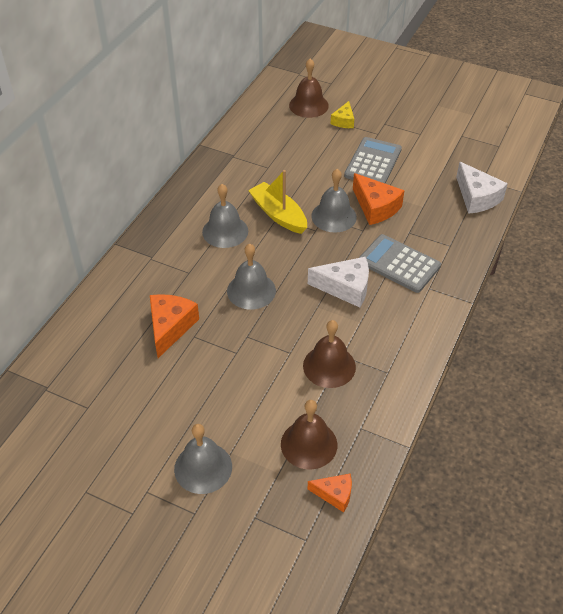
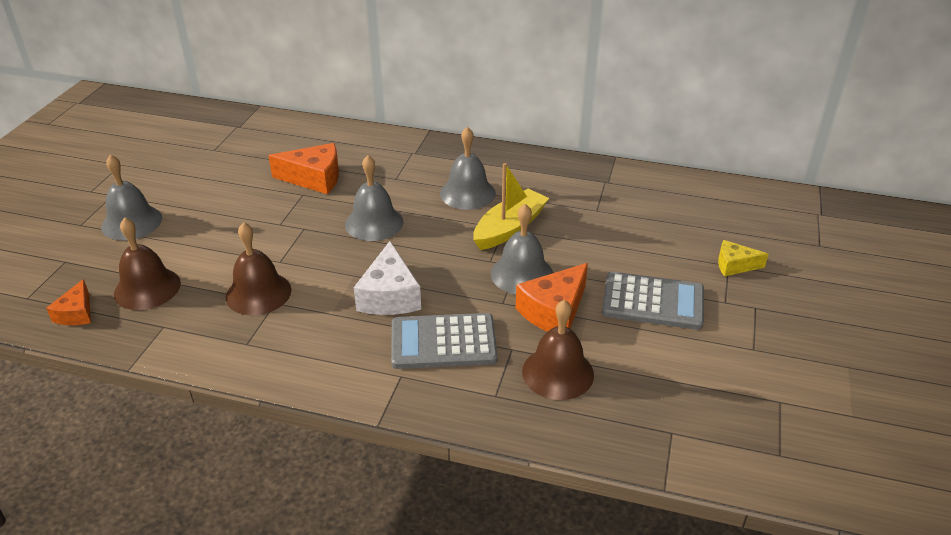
camera: 80 degrees right, 10 degrees down
brown bell [289,58,329,118] -> brown bell moved to [522,300,594,400]
grey calculator [359,234,441,293] -> grey calculator turned 120 degrees counterclockwise [391,313,498,369]
white cheese [456,162,508,214] -> none

